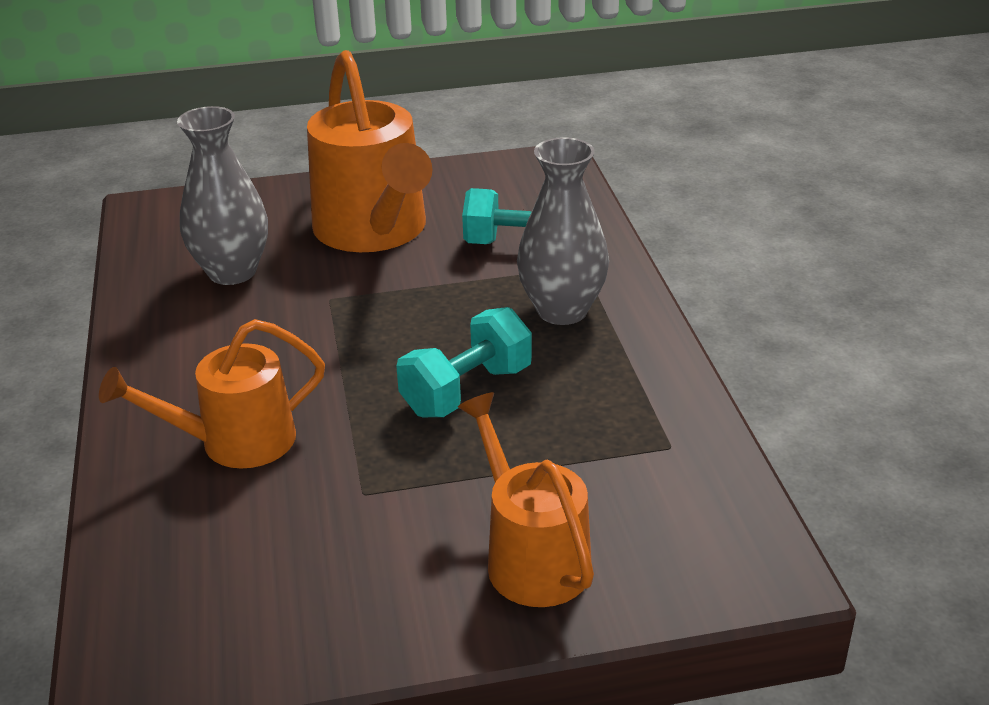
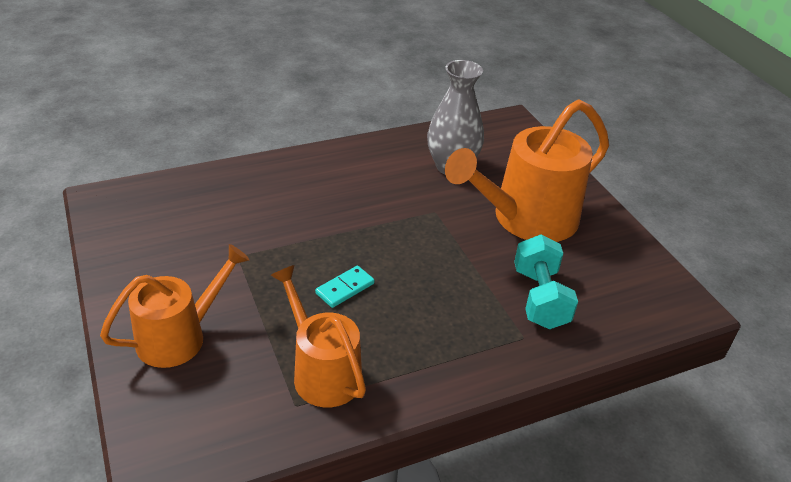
camera: 75 degrees right, 5 degrees up
orange watering can [99,319,325,468] -> orange watering can moved to [270,265,366,407]
turquoise dumbbell [396,307,532,417] -> turquoise domino [315,266,375,308]
grey vase [517,137,609,325] -> none

